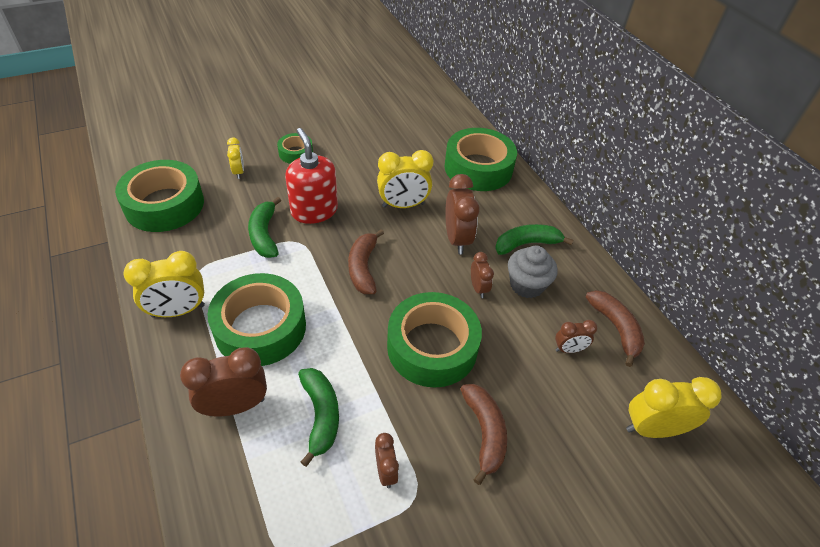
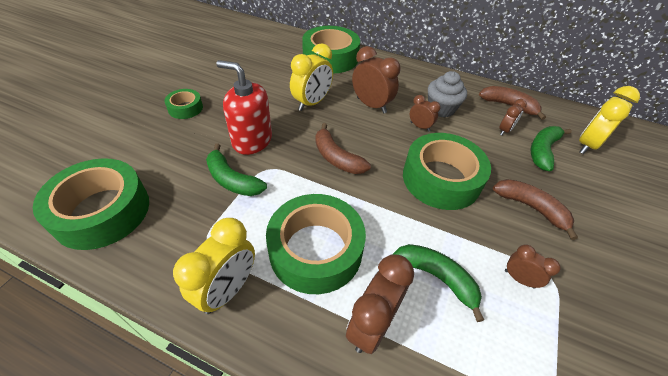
camera: 40 degrees left, 0 degrees up
yellow clock [227,137,244,179] -> none
green banana [495,224,573,255] -> green banana moved to [531,126,572,171]

